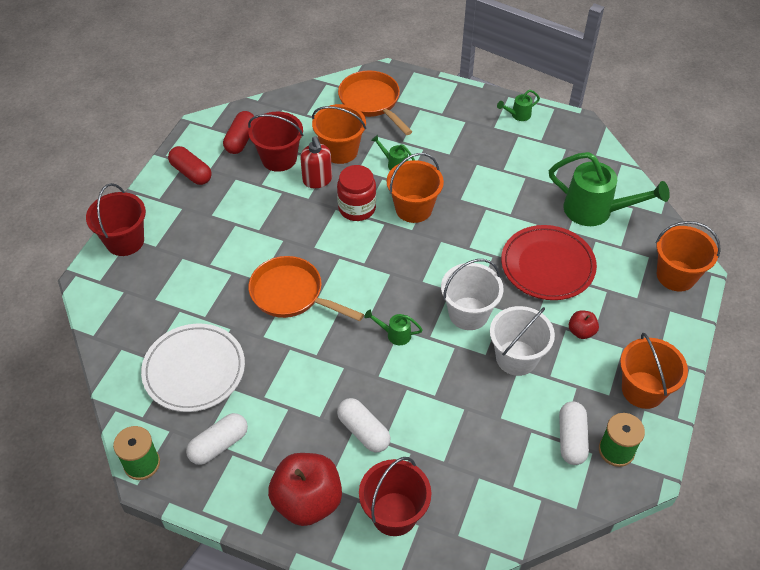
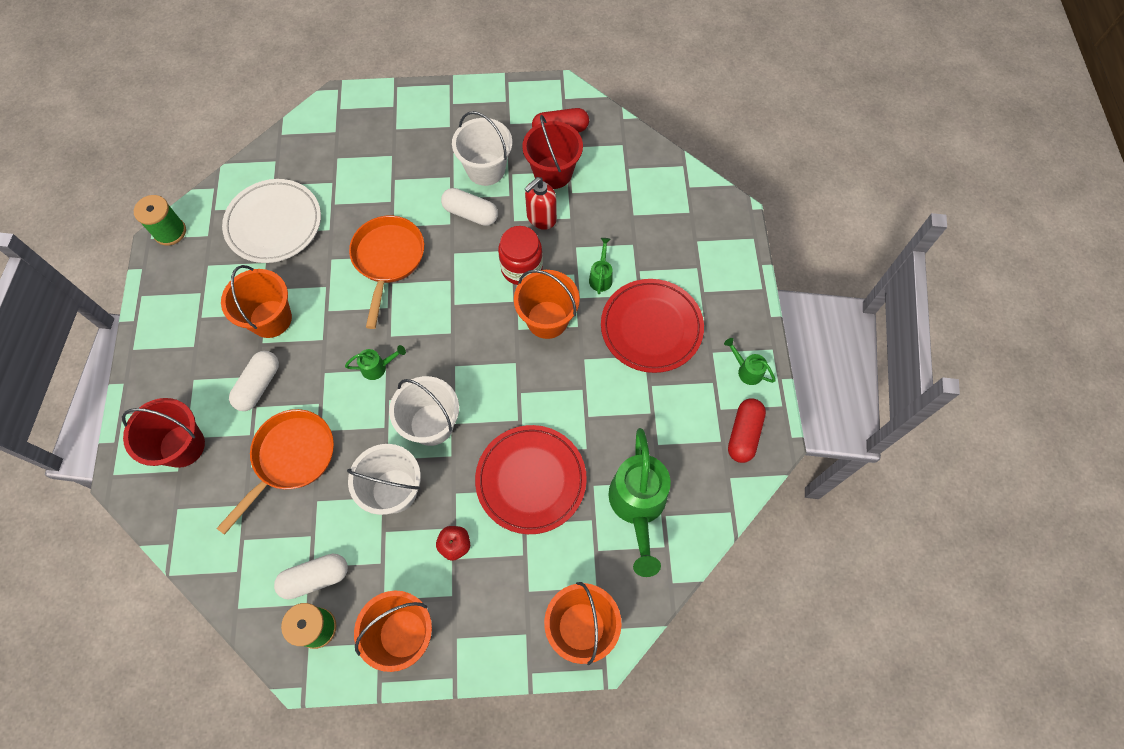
camera: 65 degrees right, 15 degrees up
red bucket [86,183,146,256] -> none
red capsule [168,146,211,185] -> red capsule moved to [728,399,766,463]
white capsule [186,413,248,465] -> white capsule moved to [441,188,498,226]
red apple [268,453,342,526] -> none
orange bucket [312,104,366,164] -> orange bucket moved to [221,265,292,338]
orange pan [338,70,413,135] -> orange pan moved to [216,409,334,535]
green watering can [364,310,423,345] -> green watering can turned 90 degrees clockwise [345,345,406,380]
none -> white bucket [452,111,512,186]
none -> red plate [601,279,704,373]

